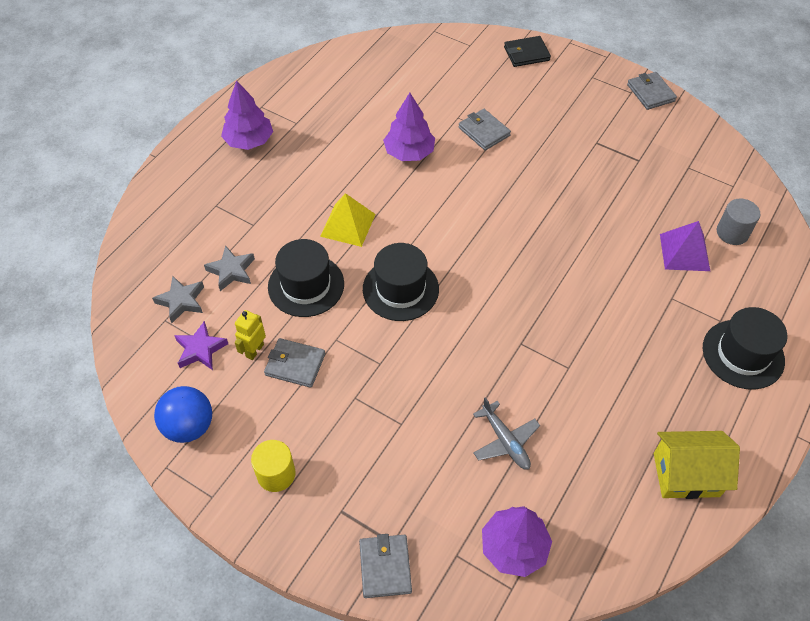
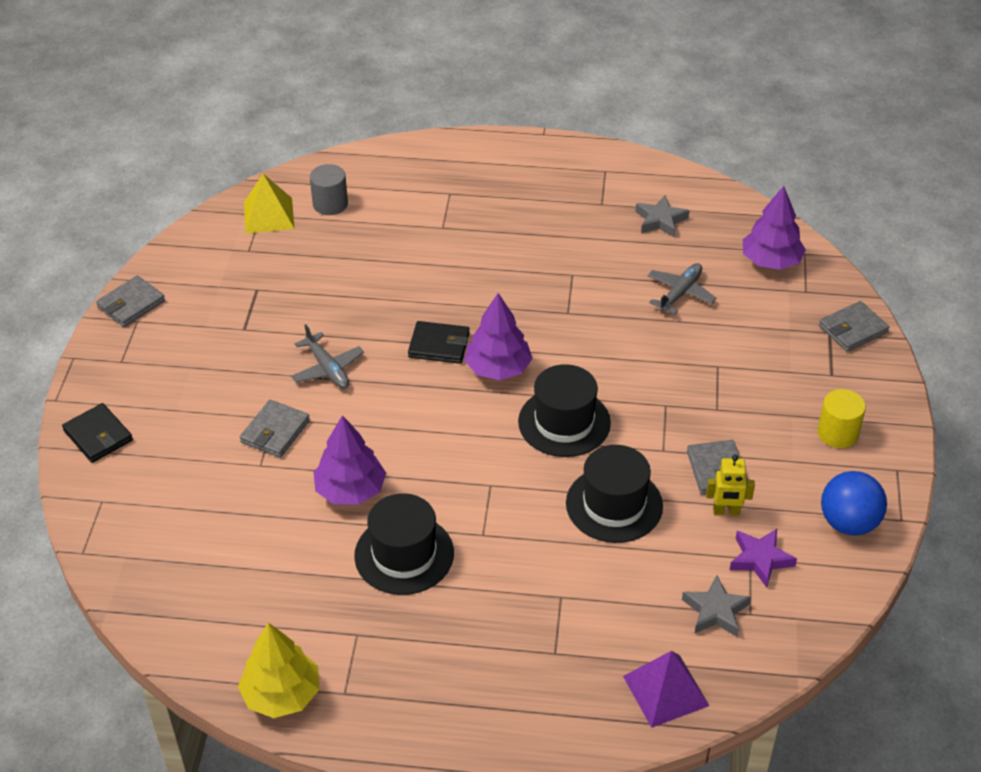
camera: 115 degrees left, 10 degrees down
grey star [204,245,255,291] -> grey star moved to [635,195,690,237]
purple tree [221,80,273,150] -> purple tree moved to [465,293,533,380]
yellow pyramid [320,193,376,247] -> yellow pyramid moved to [244,174,295,234]
yellow house [654,431,740,499] -> none
purple pyramid [660,221,710,271] -> purple pyramid moved to [623,651,709,728]
black hat [703,307,787,390] -> black hat moved to [354,493,454,595]
none -> yellow tree [238,623,319,718]
none -> grey plane [291,324,364,389]
none -> black wallet [408,321,470,364]

